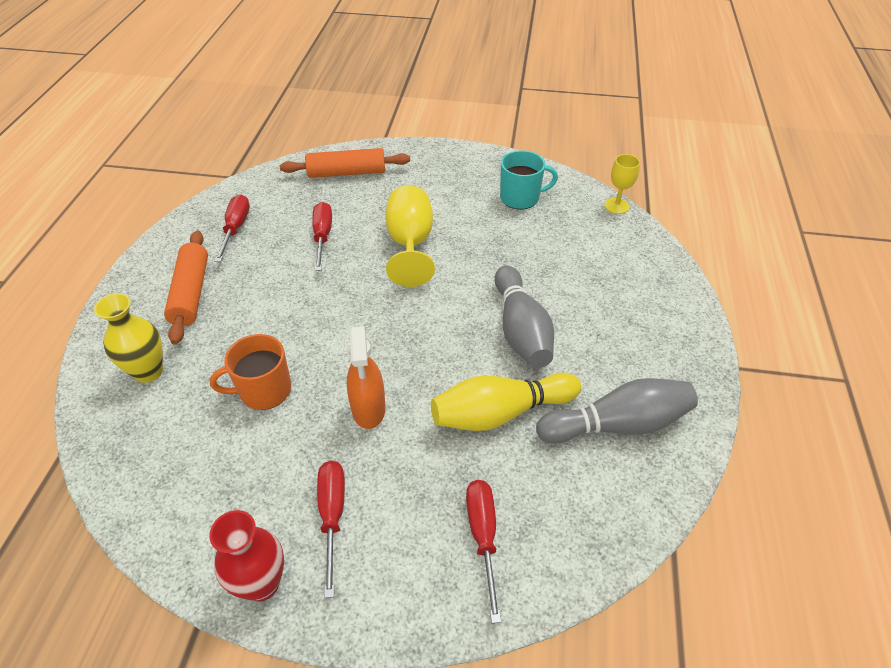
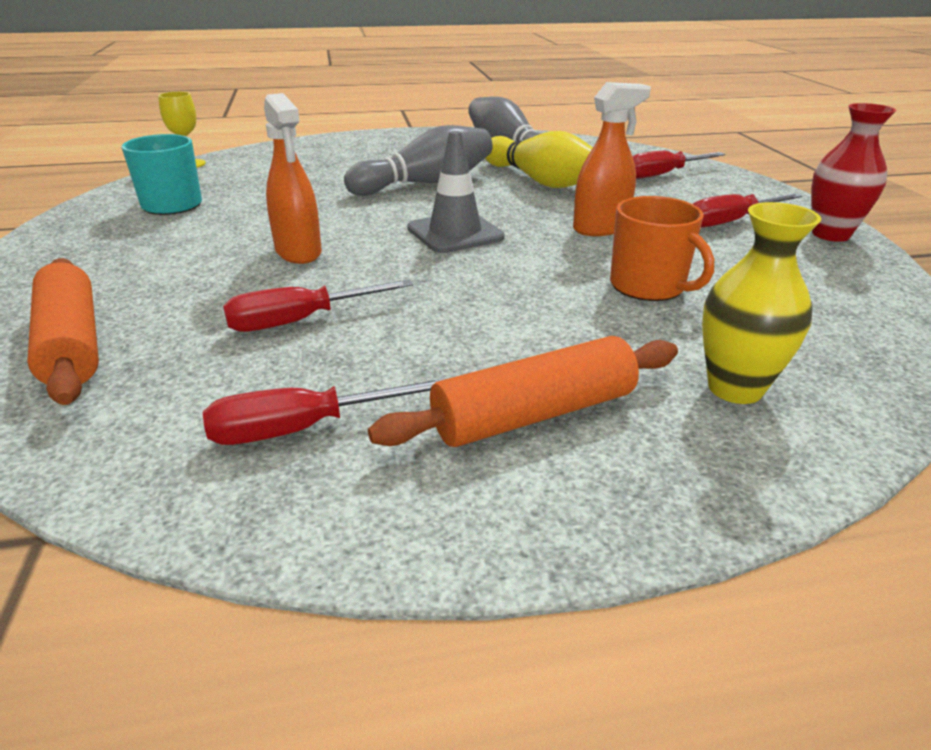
camera: 110 degrees left, 15 degrees down
yellow goblet [385,186,435,287] -> orange spray bottle [264,93,322,264]
none -> grey traffic cone [407,131,505,253]

